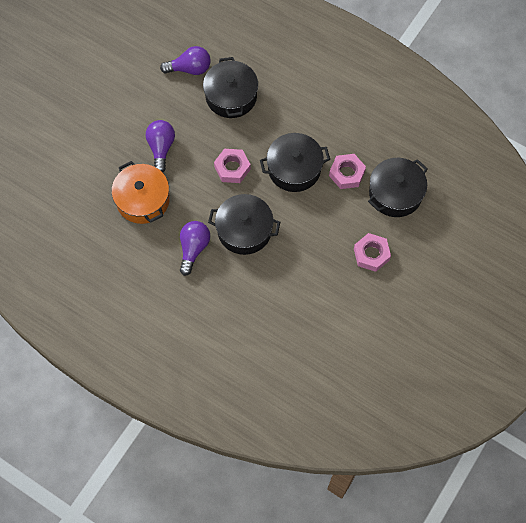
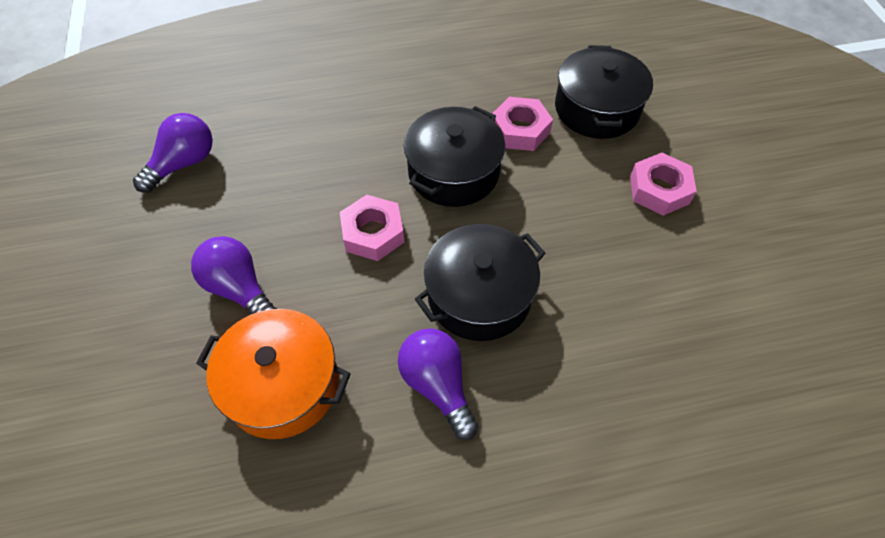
camera: 45 degrees left, 10 degrees down
black pot [203,57,258,118] -> none

